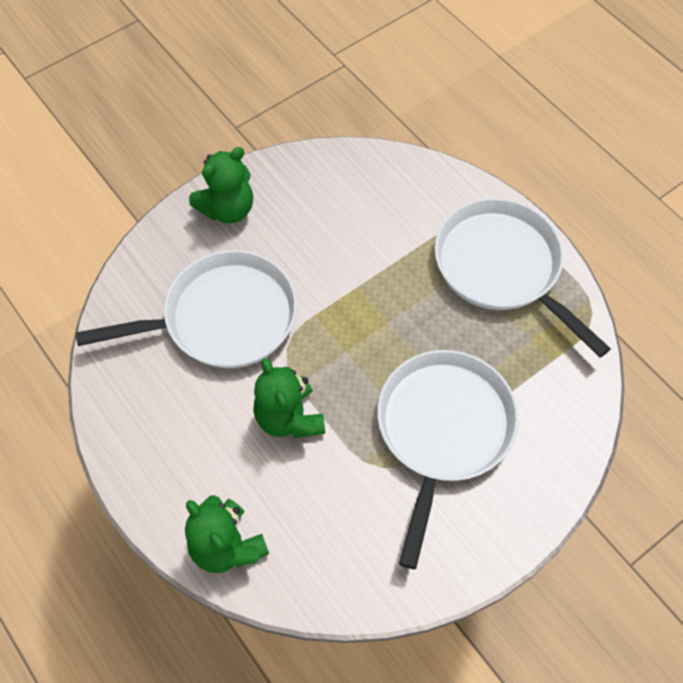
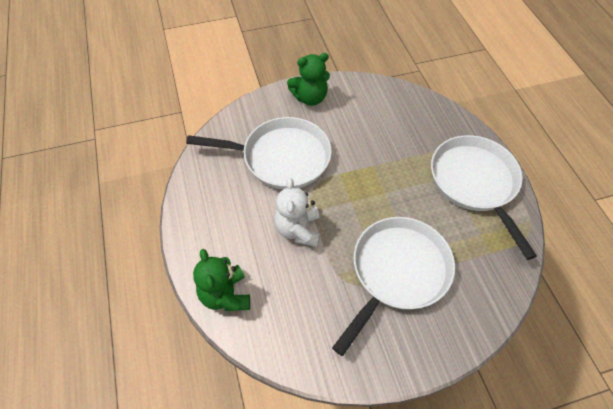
camera: 20 degrees right, 5 degrees down
green teddy bear [253,358,325,438] -> white teddy bear [274,178,320,247]

